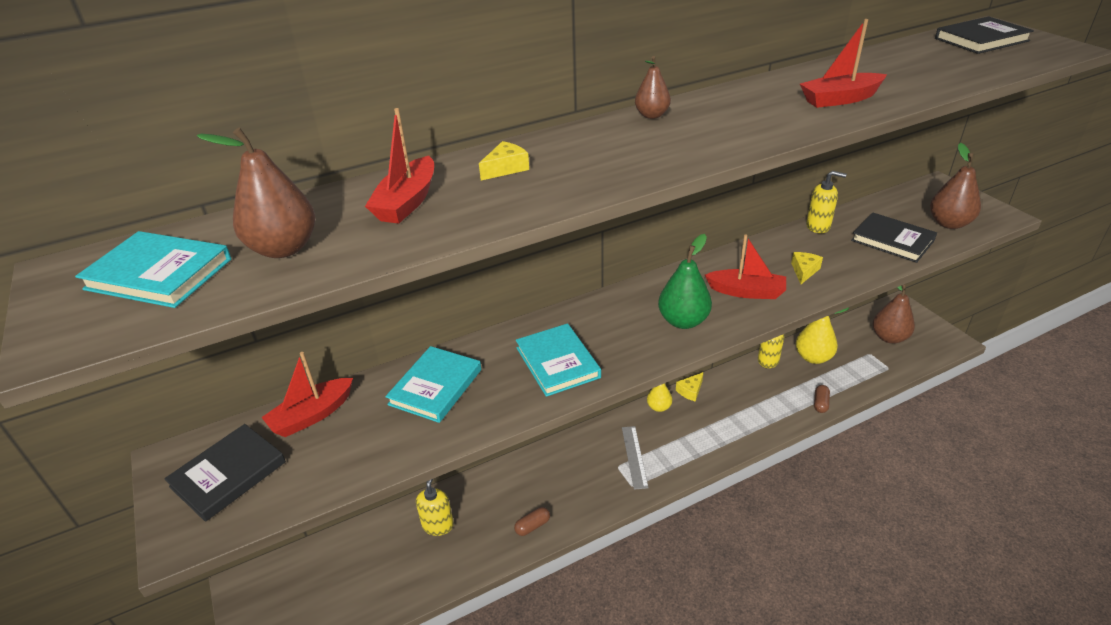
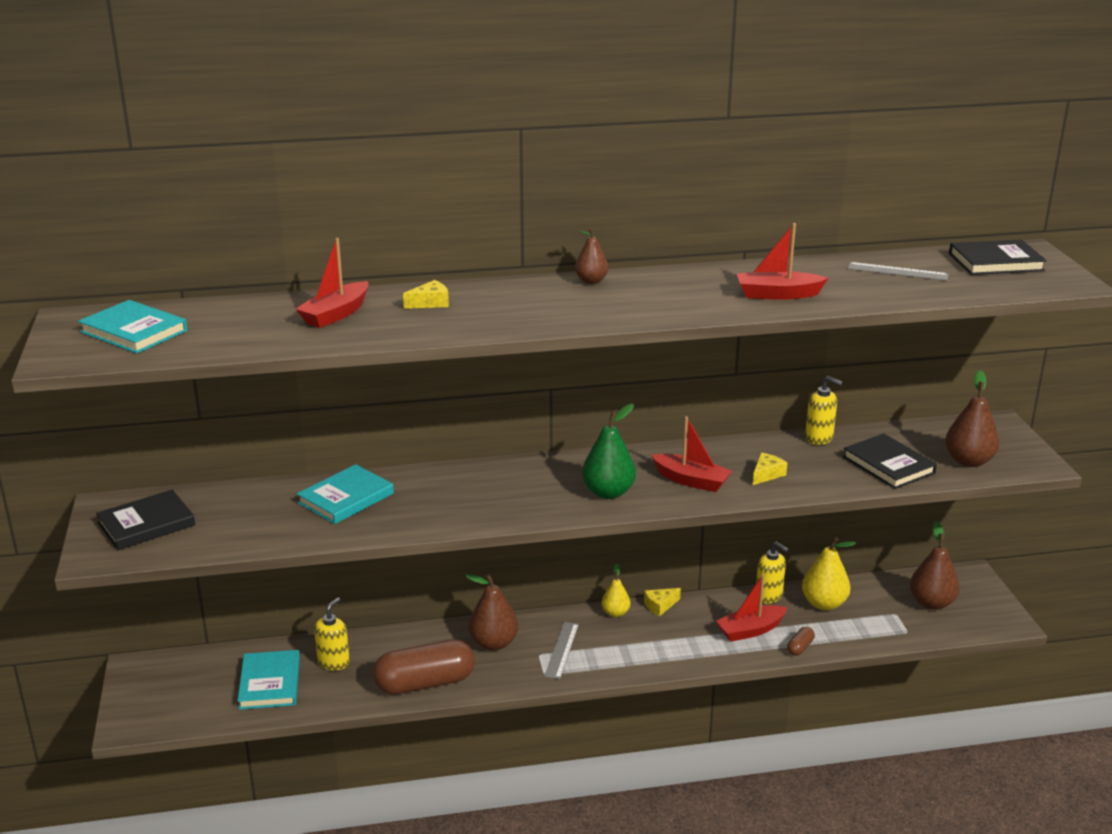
camera: 15 degrees right, 10 degrees down
brown pear [197,128,315,258] -> brown pear moved to [465,573,518,651]
red boat [261,352,353,437] -> red boat moved to [716,574,788,642]
brown capsule [514,507,550,536] -> brown capsule [373,639,475,695], size x2.43
turquoise book [516,323,601,397] -> turquoise book moved to [238,650,300,710]
none -> grey ruler [848,262,949,281]

